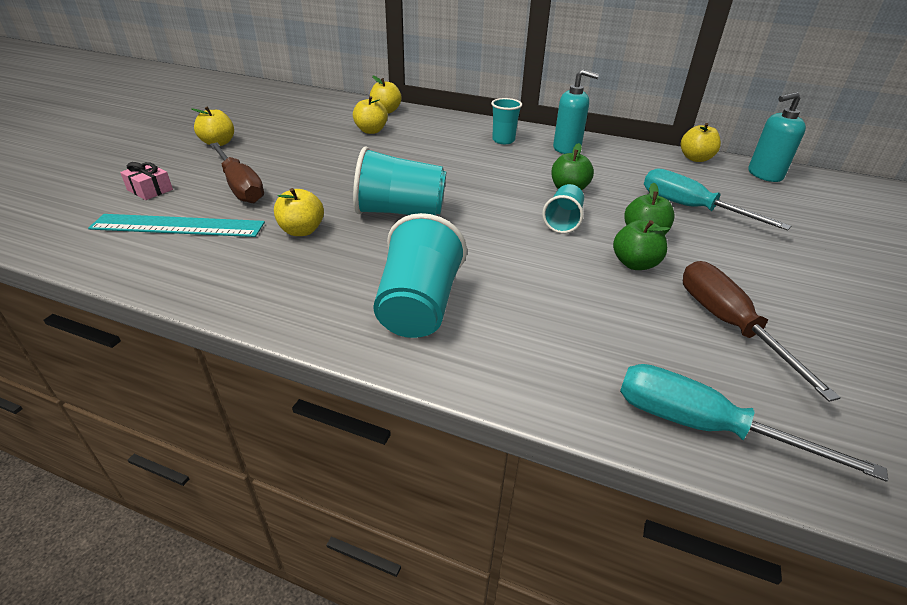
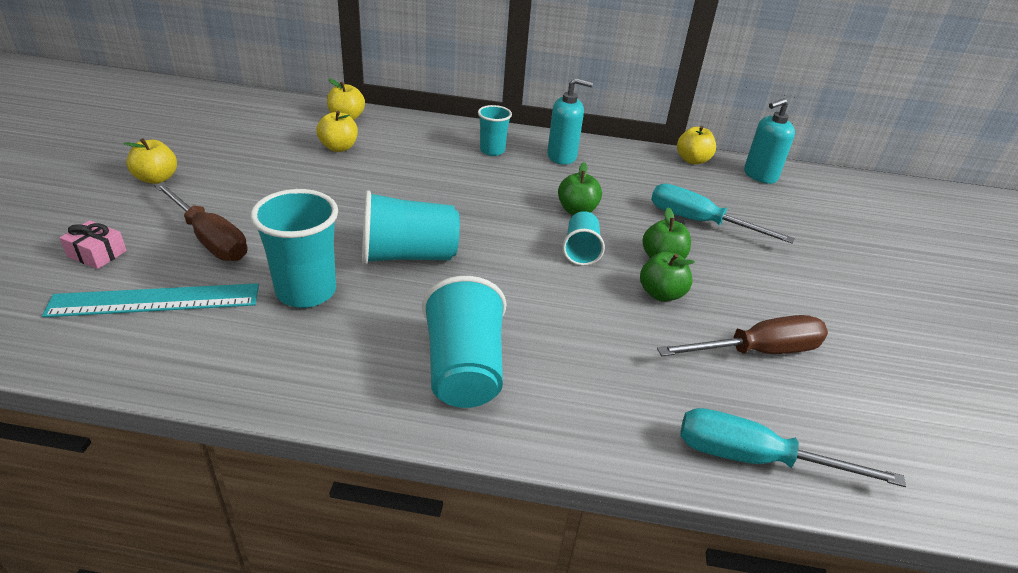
camera: 15 degrees left, 0 degrees up
yellow apple [274,188,324,236] -> turquoise cup [251,189,338,308]
brown screwdriver [683,261,841,402] -> brown screwdriver turned 105 degrees clockwise [657,315,828,356]

